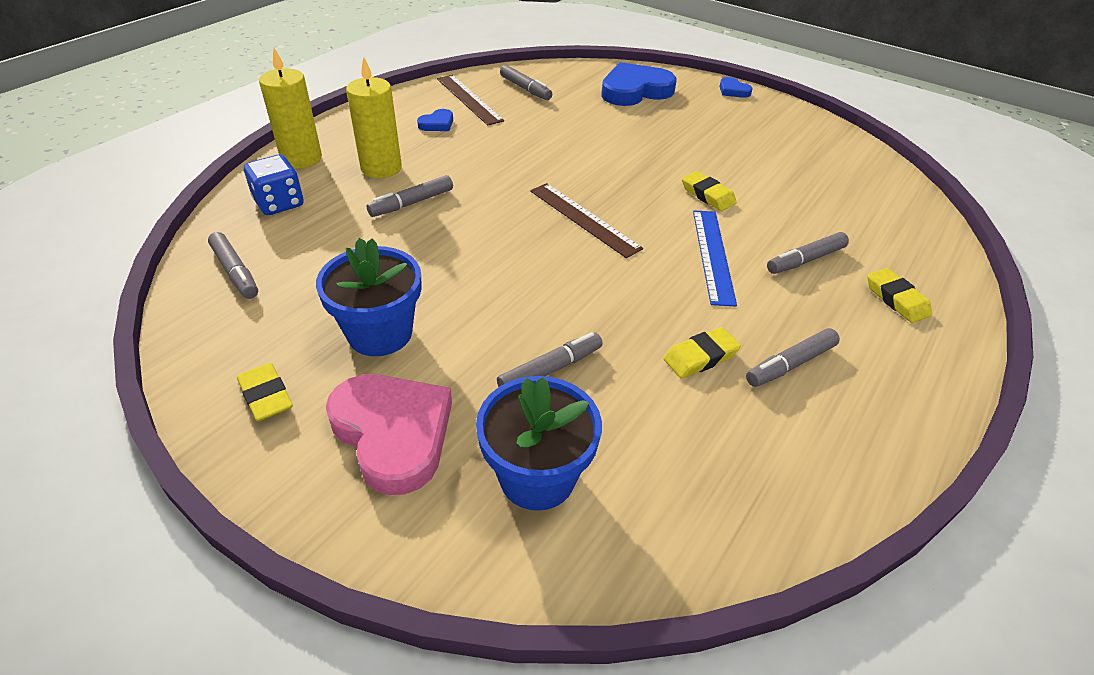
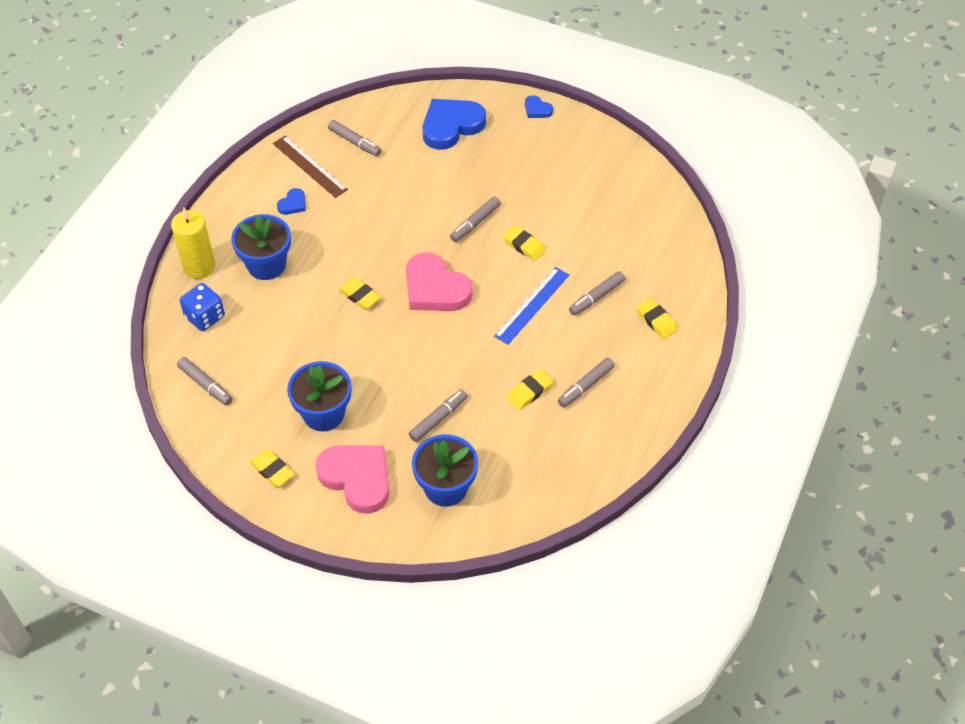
camera: 10 degrees left, 10 degrees up
yellow candle [346,57,402,178] -> blue flower pot [231,214,291,280]
grey marker [367,175,453,217] -> grey marker moved to [450,197,501,242]
brown ruler [530,183,643,258] -> pink heart [406,252,472,311]
blue ruler [693,211,737,306] -> blue ruler turned 45 degrees clockwise [494,267,569,345]
none -> yellow eraser [339,277,381,309]

